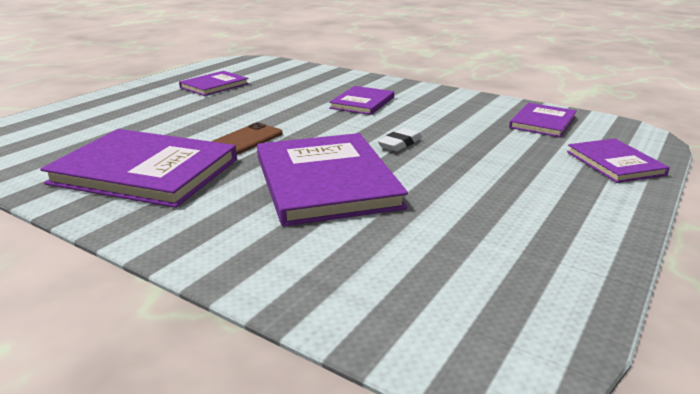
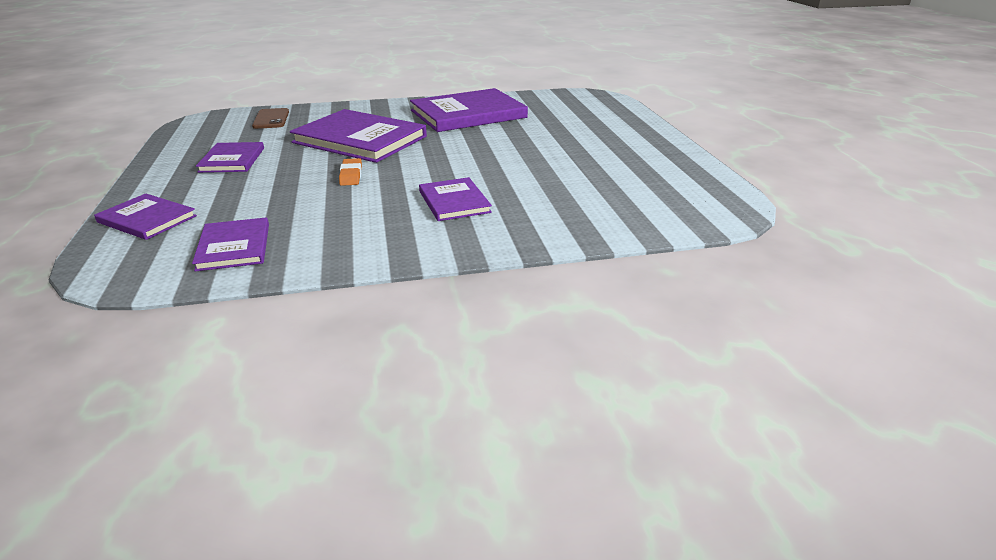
camera: 135 degrees right, 5 degrees up
purple book [179,71,249,96] -> purple book moved to [196,142,264,173]
brown phone [211,123,283,154] -> brown phone moved to [252,108,289,129]
white eraser [378,128,422,151] -> orange eraser [339,158,362,186]

